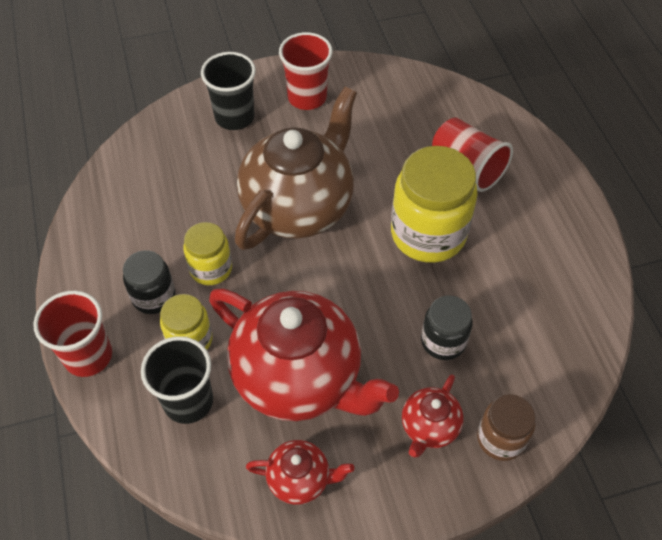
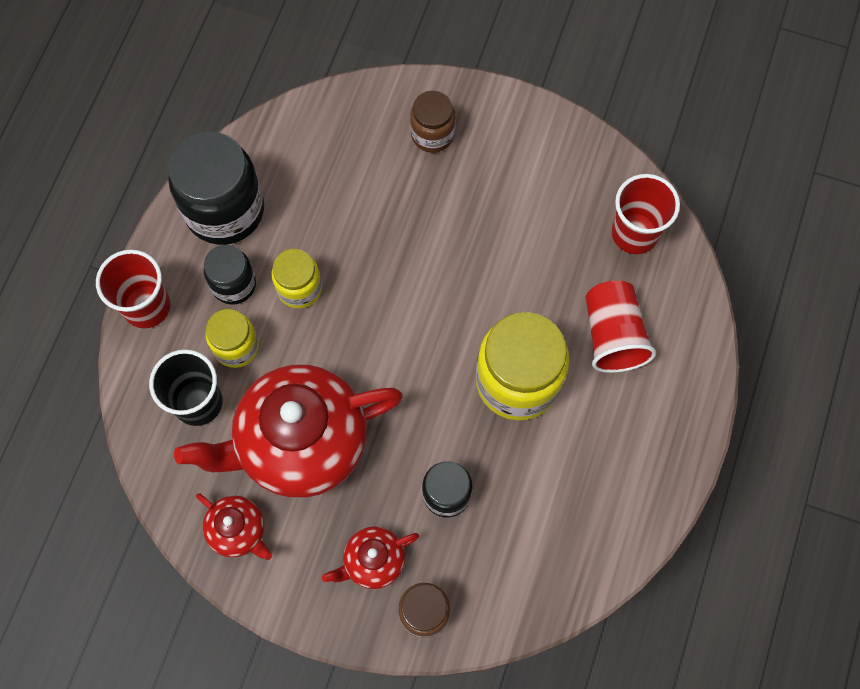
camera: 35 degrees right, 15 degrees up
black cup [201,52,256,130] -> brown jar [410,90,456,153]
red teapot [209,289,399,421] -> red teapot turned 90 degrees clockwise [174,365,403,498]
brown teapot [235,87,357,250] -> none
red cup [279,32,333,110] -> red cup moved to [612,174,680,254]
none -> black jar [168,131,264,245]

